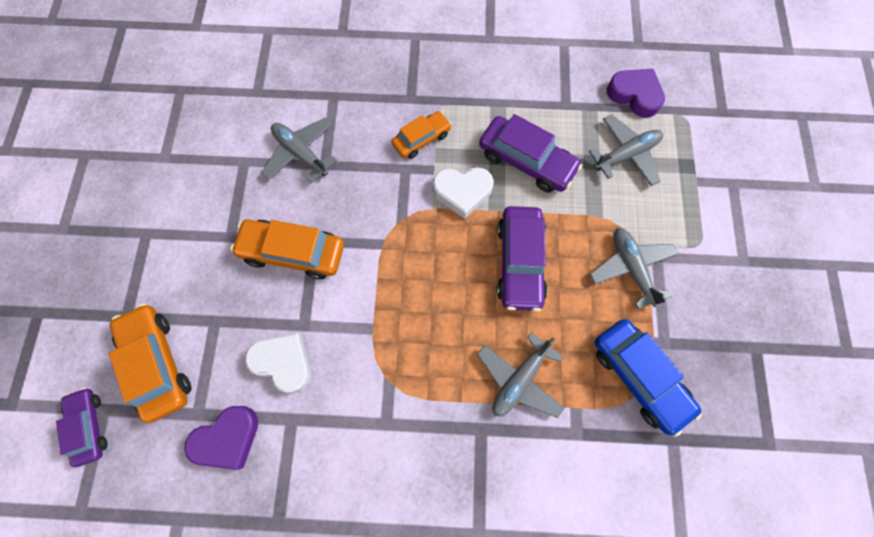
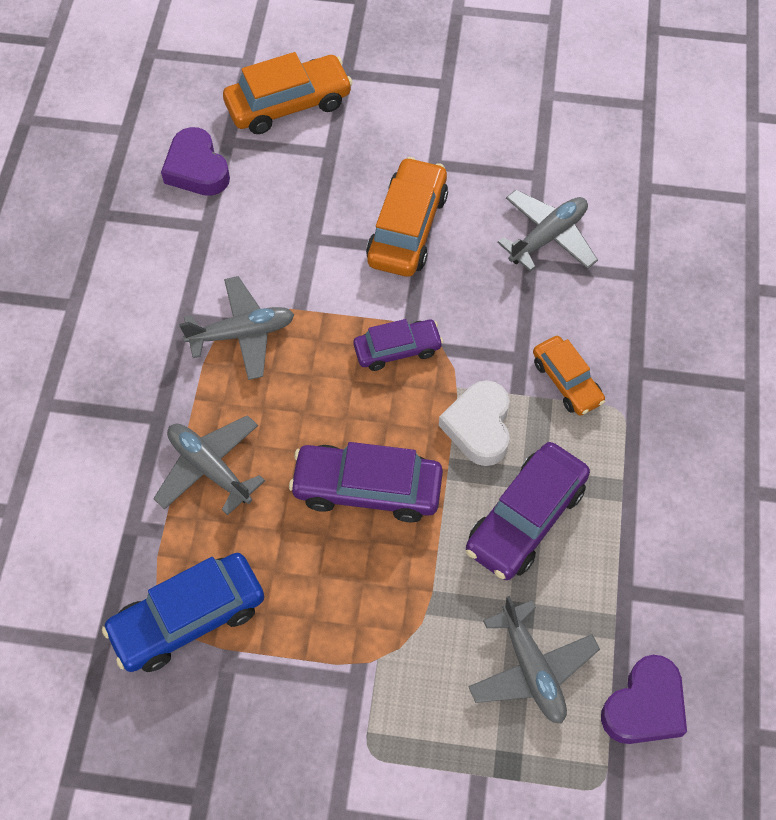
camera: 95 degrees right, 10 degrees down
purple car [56,387,108,467] -> purple car moved to [353,319,443,371]
white heart [245,333,311,393] -> none
grey plane [590,228,678,309] -> grey plane moved to [179,276,294,380]

